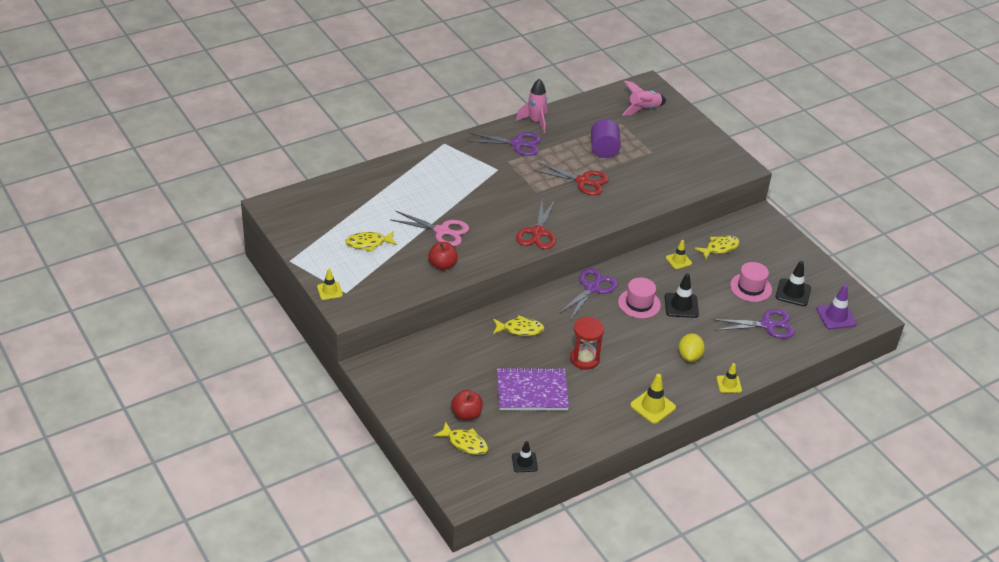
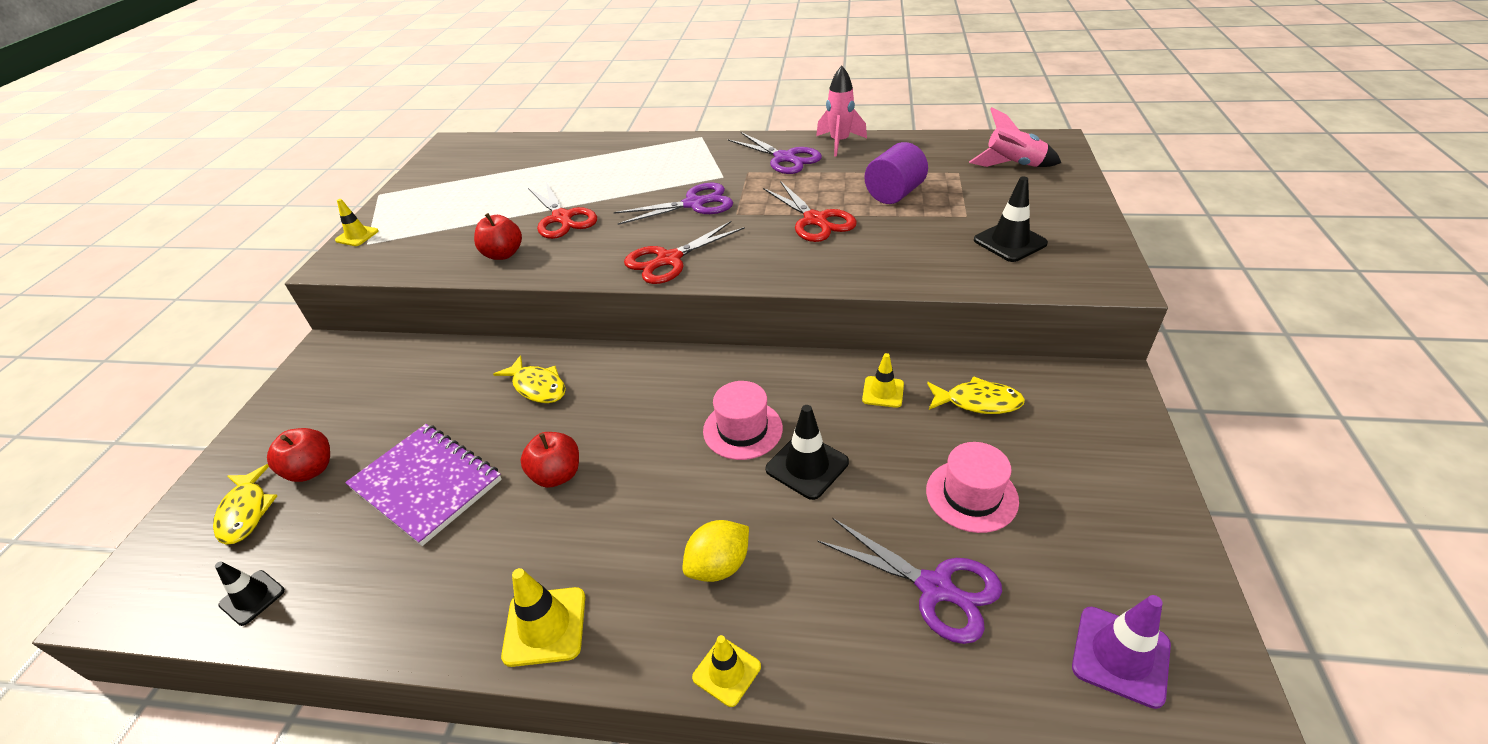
camera: 45 degrees right, 0 degrees up
yellow fish [345,231,397,252] -> none
pink scissors [390,211,469,246] -> red scissors [528,182,597,239]
purple scissors [558,268,618,320] -> purple scissors moved to [614,183,733,225]
red hourglass [570,317,604,370] -> red apple [520,432,579,488]
black traffic cone [775,261,811,306] -> black traffic cone moved to [974,177,1048,262]

